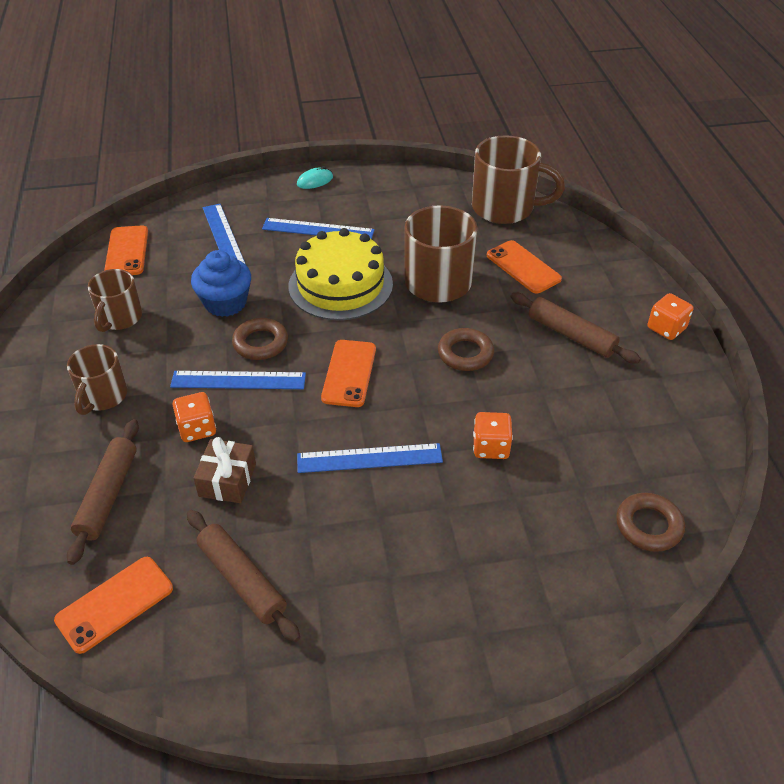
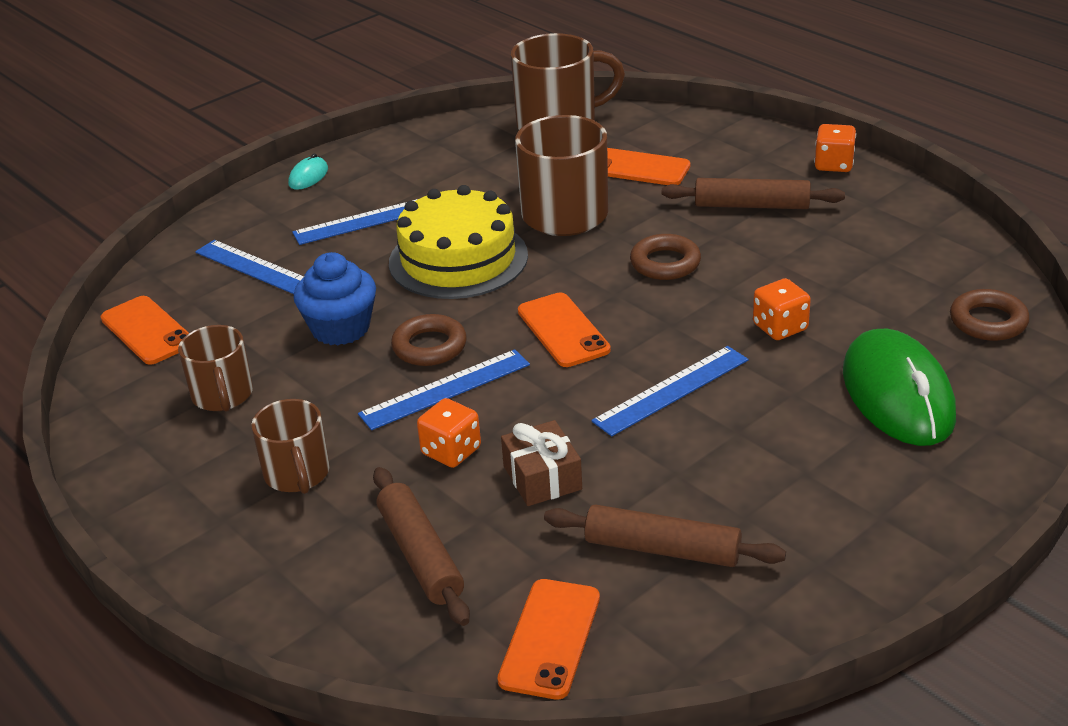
camera: 30 degrees left, 10 degrees down
none -> green mouse [843,329,956,446]

